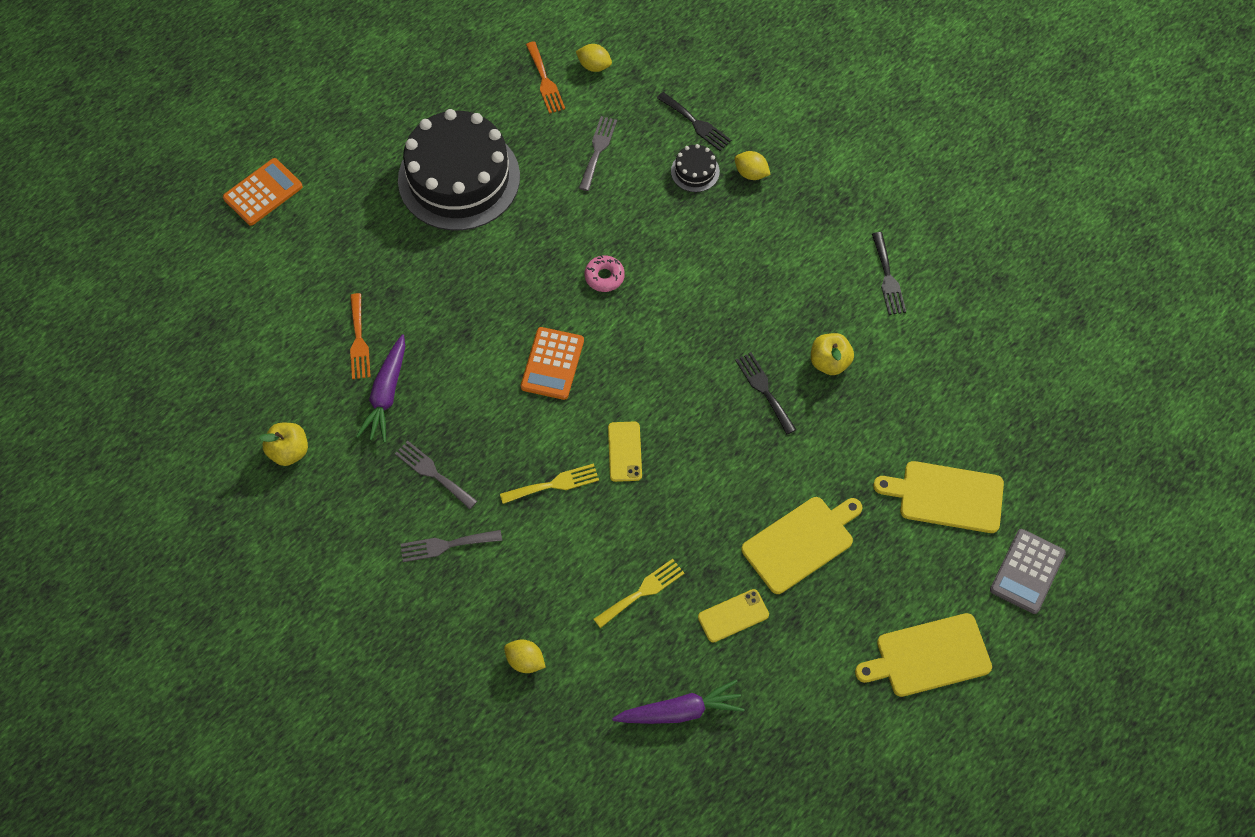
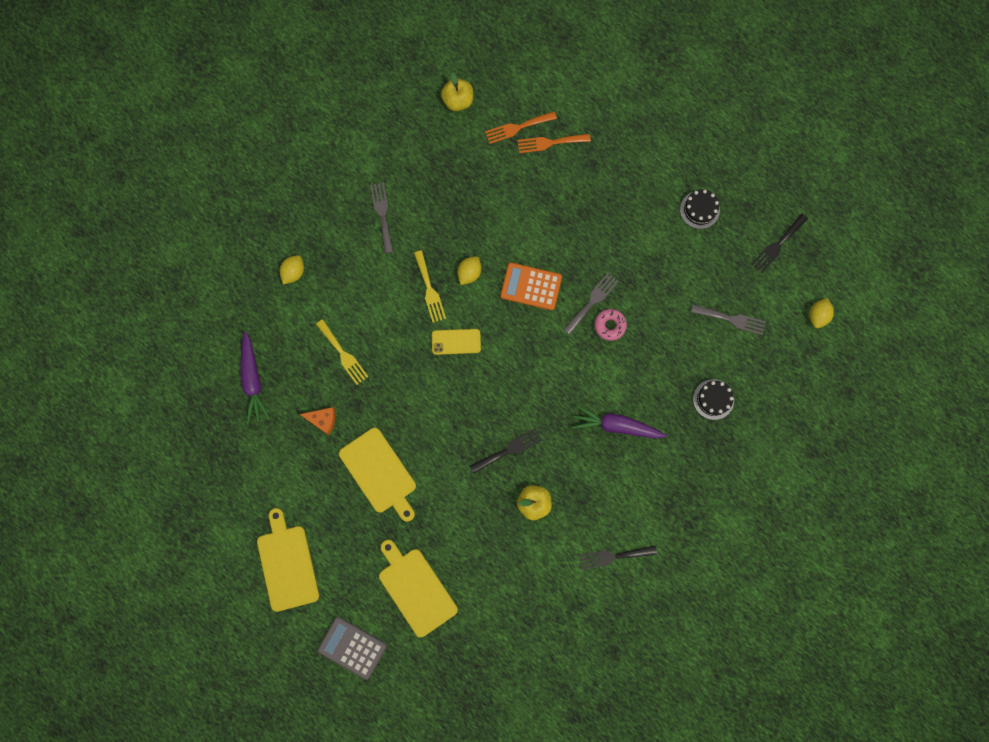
camera: 90 degrees right, 15 degrees up
orange calculator [223,158,303,226] -> none
purple carrot [356,334,405,443] -> purple carrot moved to [572,405,667,439]
grey fork [395,441,477,509] -> grey fork moved to [563,273,619,335]
black cake [398,109,520,230] -> black cake [680,190,720,229], size x0.40
orange fork [526,41,565,114] -> orange fork moved to [485,111,557,144]
black fork [657,92,731,151] -> black fork moved to [752,213,808,273]
yellow phone [698,589,769,643] -> orange cheese [300,407,336,435]
yellow lemon [734,151,771,180] -> yellow lemon moved to [457,256,481,285]
yellow cutting board [873,461,1004,533] -> yellow cutting board turned 45 degrees counterclockwise [379,540,458,637]

